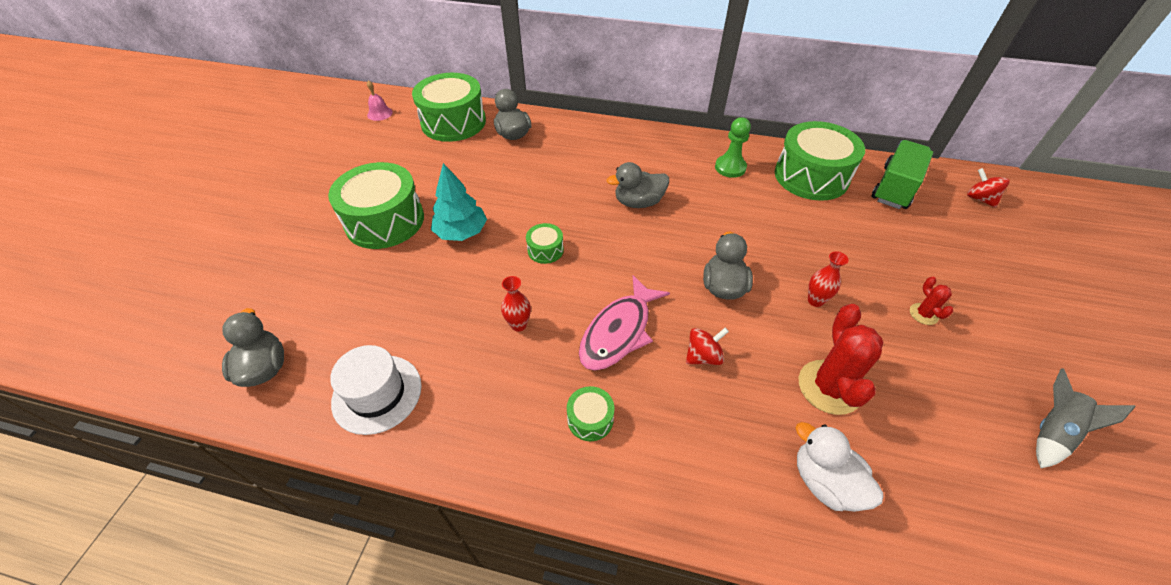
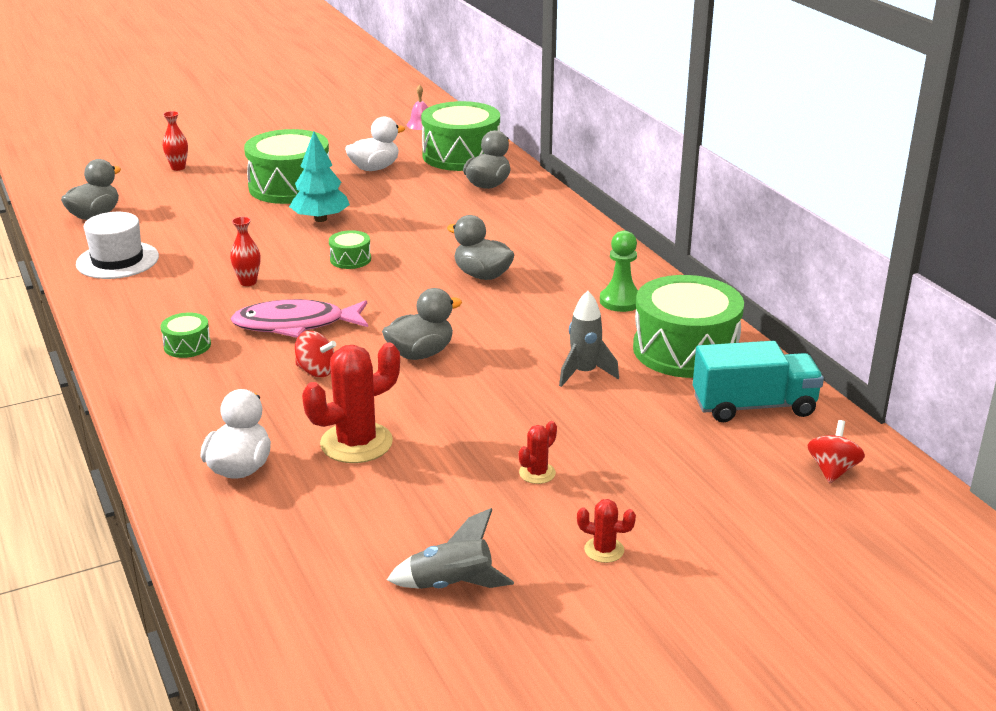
camera: 50 degrees right, 20 degrees down
red vase [808,251,849,307] -> red vase moved to [163,111,188,171]
green truck [871,140,933,209] -> turquoise truck [693,341,824,422]
none -> white duck [345,116,405,171]
none -> grey rocket [559,291,619,387]
none -> red cactus [577,499,636,563]

